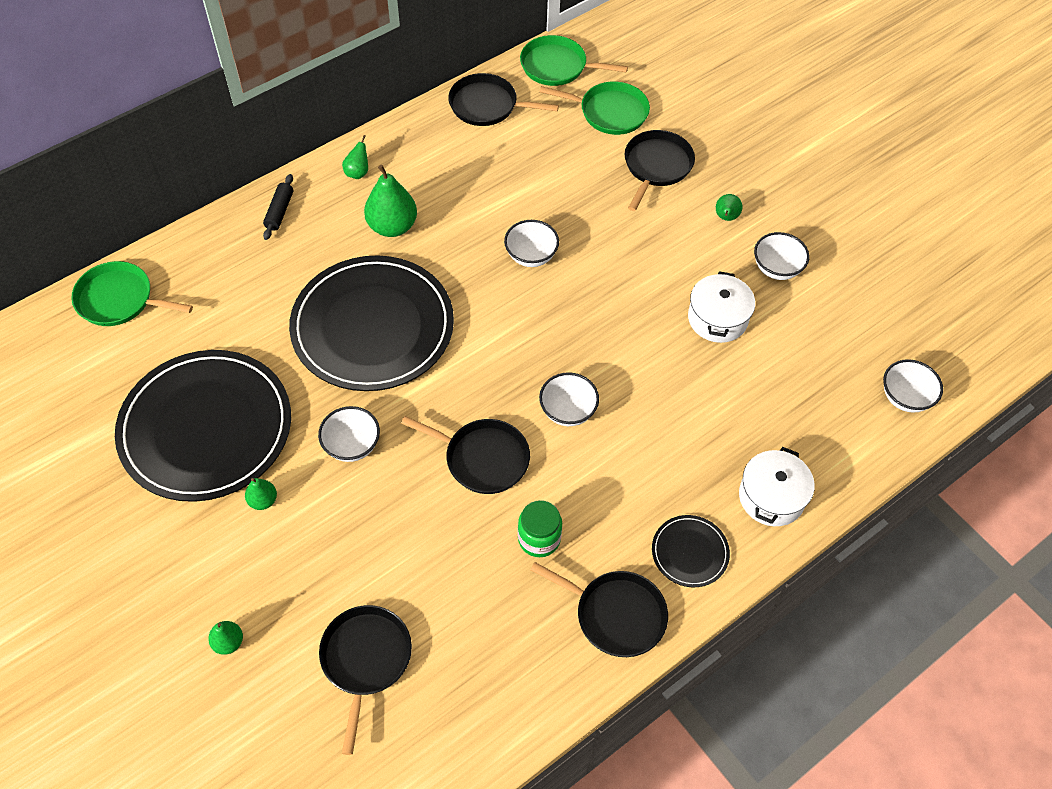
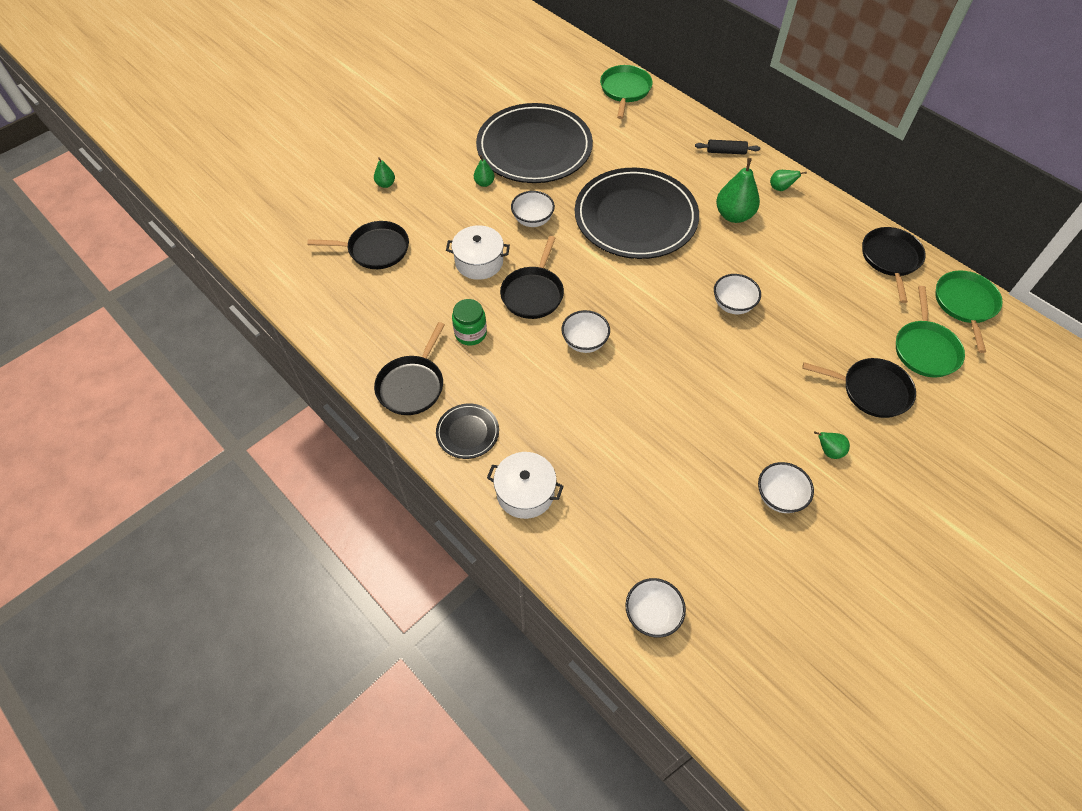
camera: 85 degrees right, 0 degrees up
white pot [688,271,755,343] -> white pot moved to [446,225,510,280]

